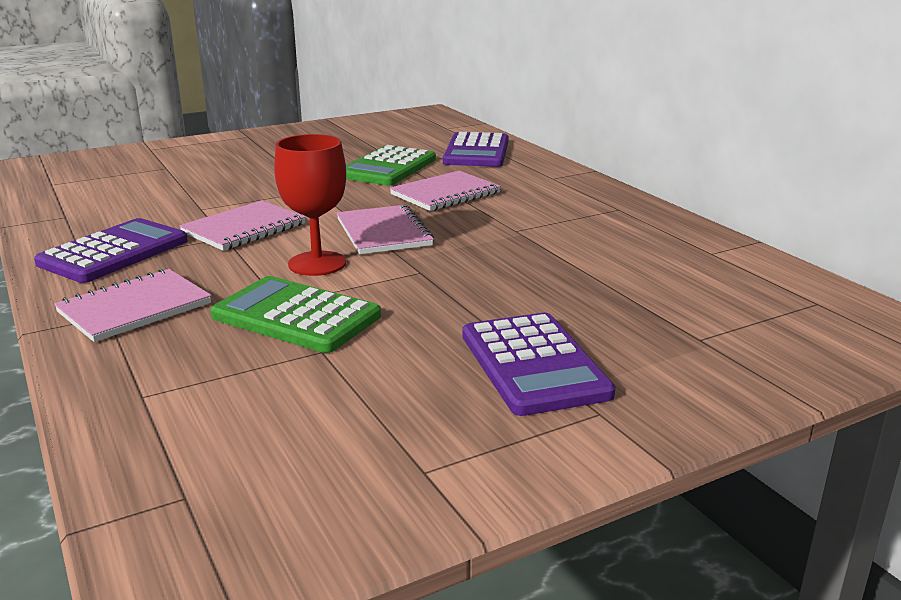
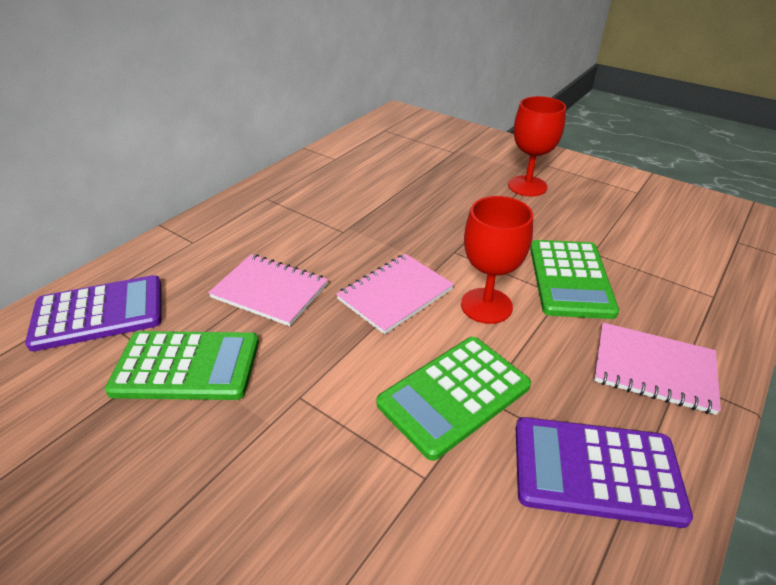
camera: 115 degrees left, 15 degrees up
pink notebook [179,200,306,251] -> green calculator [377,337,531,461]
purple calculator [462,313,615,416] -> red goblet [508,96,566,196]

